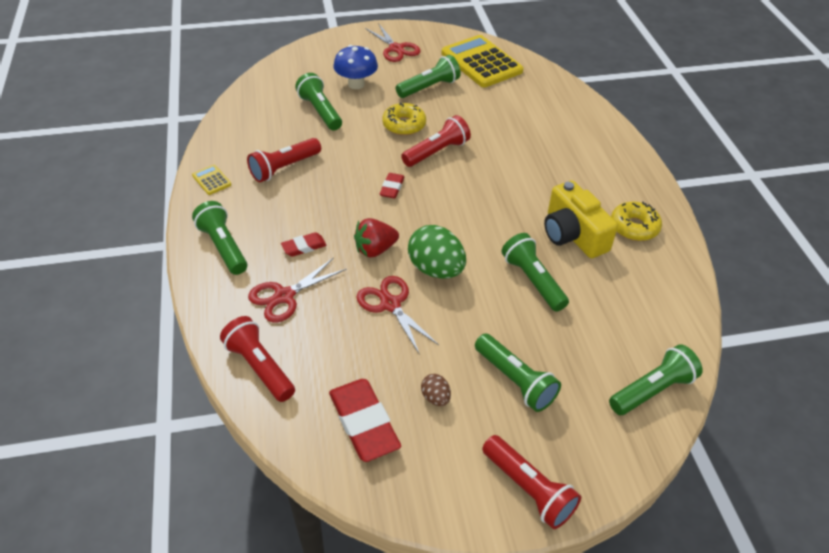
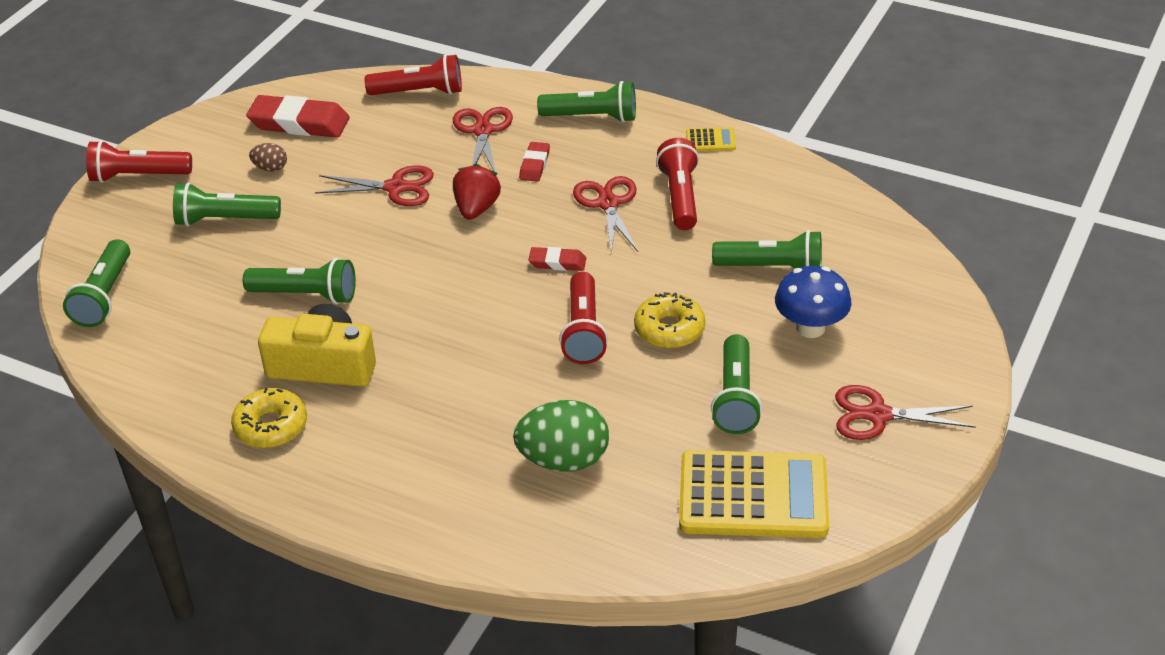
camera: 130 degrees right, 5 degrees down
red eraser [379,173,405,199] -> red eraser turned 45 degrees counterclockwise [528,247,586,271]
green egg [408,225,466,279] -> green egg moved to [513,400,609,472]
none -> red scissors [573,176,638,253]

